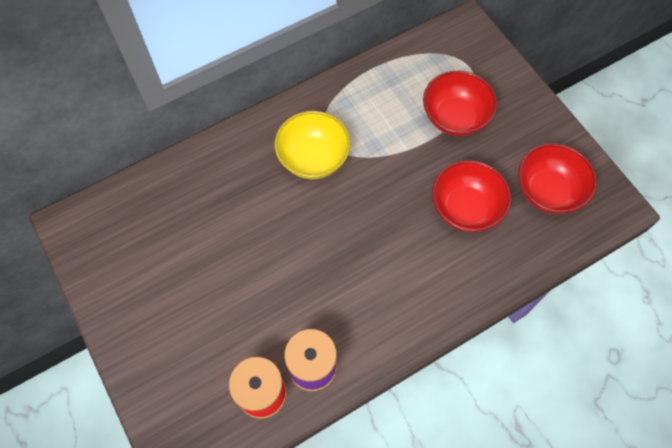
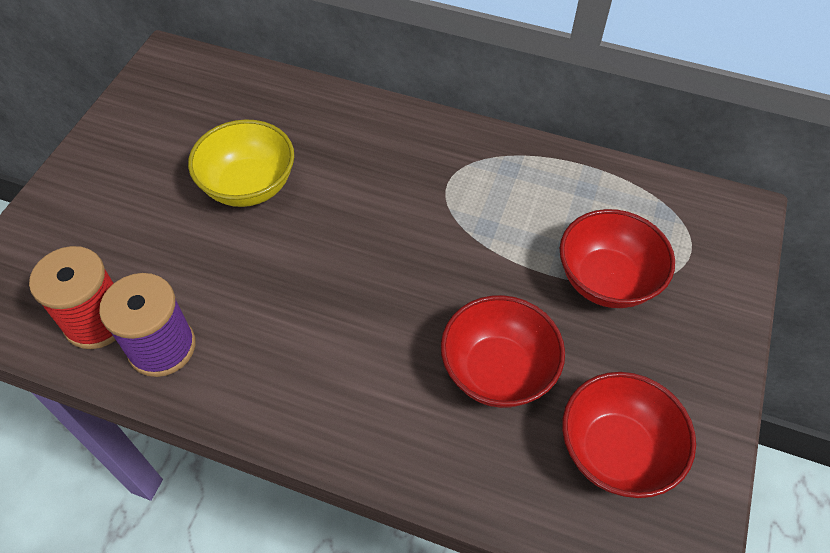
camera: 50 degrees right, 10 degrees down
yellow bowl [275,111,351,179] -> yellow bowl moved to [188,119,294,207]

